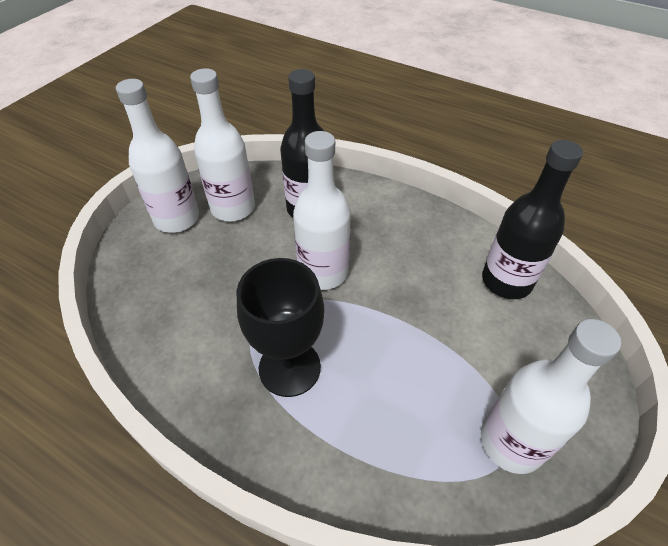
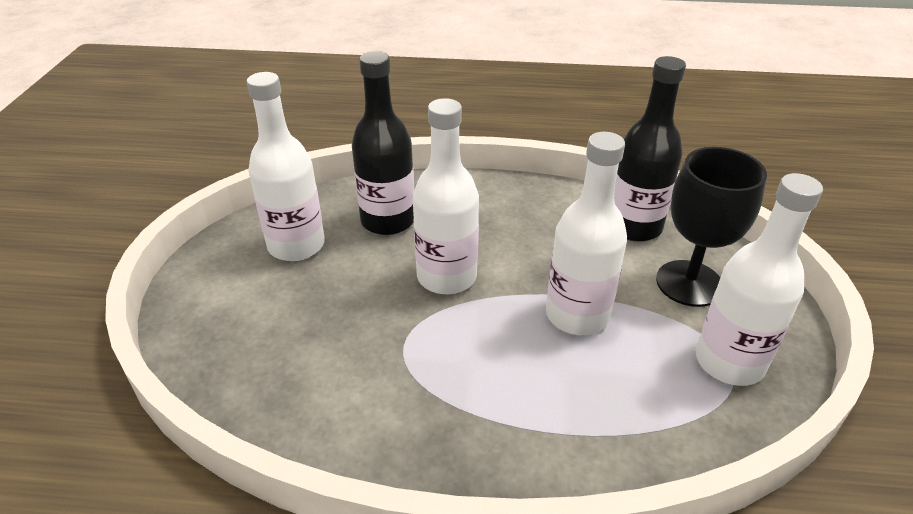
camera: 25 degrees left, 10 degrees down
white bottle [116,79,199,233] -> white bottle moved to [546,132,627,335]
black goblet [236,258,324,397] -> black goblet moved to [656,147,767,307]

